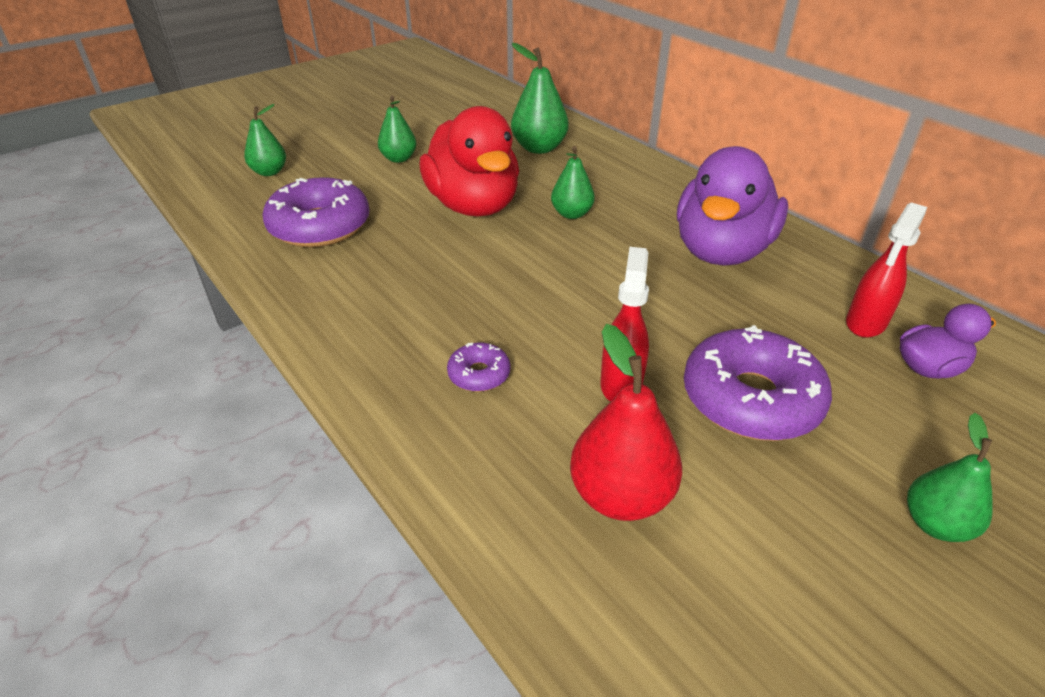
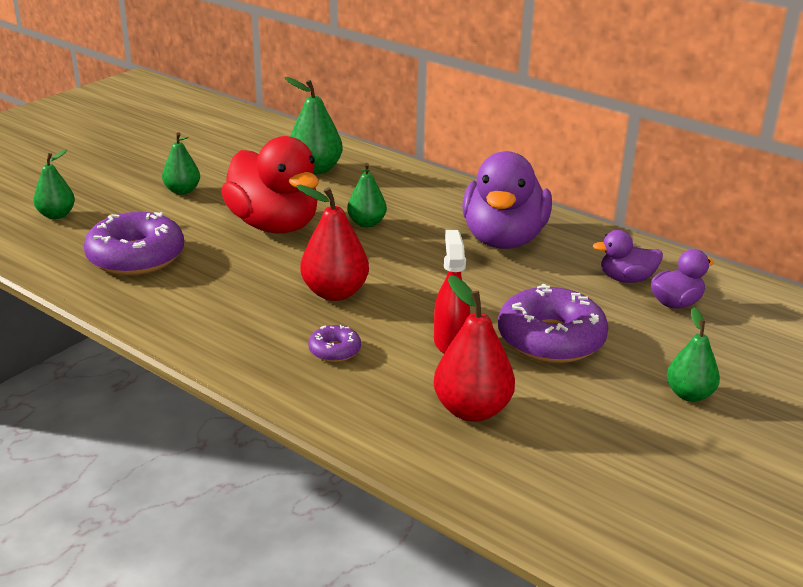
camera: 15 degrees left, 10 degrees down
red spray bottle [846,203,927,338] -> purple duck [593,230,663,283]
none -> red pear [296,185,369,301]

